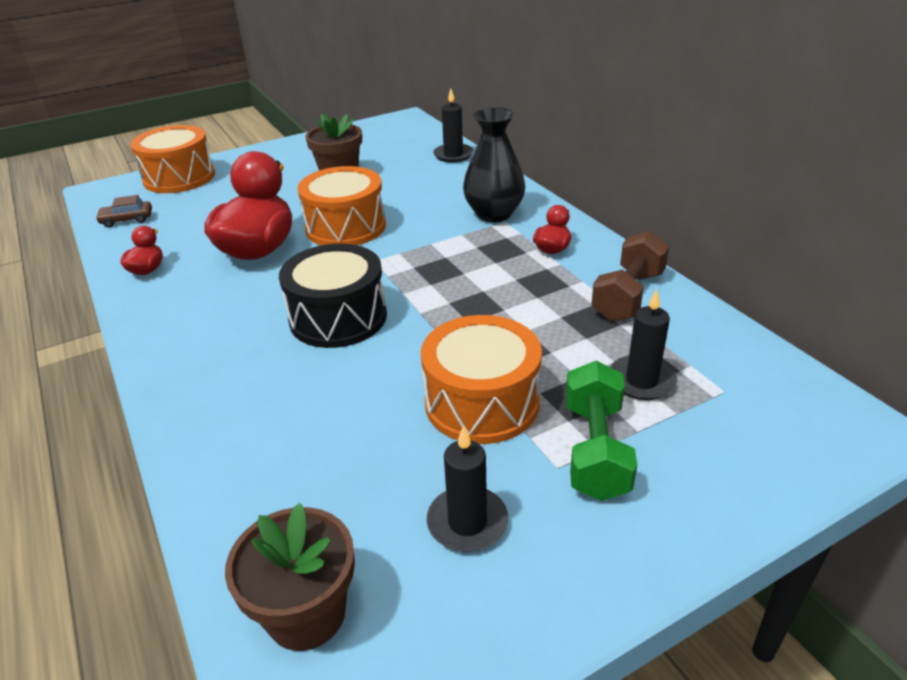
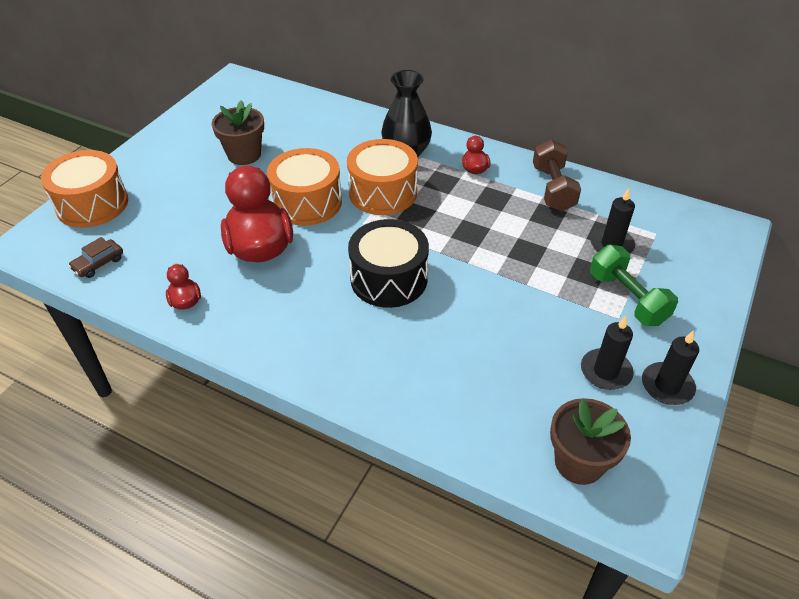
camera: 35 degrees left, 10 degrees up
orange drum [421,315,542,444] -> orange drum moved to [347,139,418,215]
black candle [433,89,474,163] -> black candle moved to [642,330,699,405]

